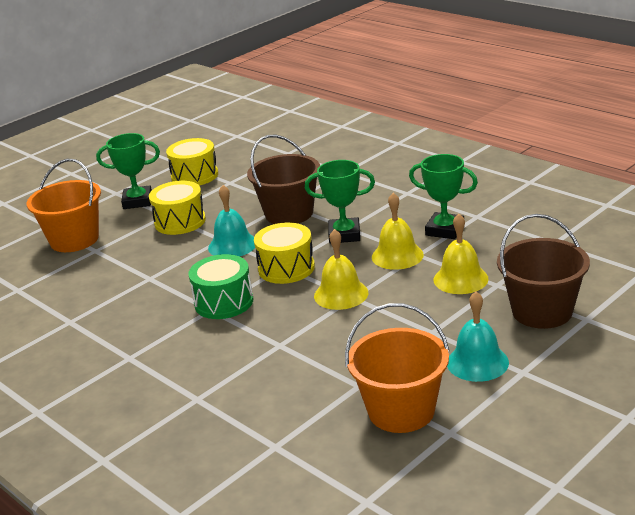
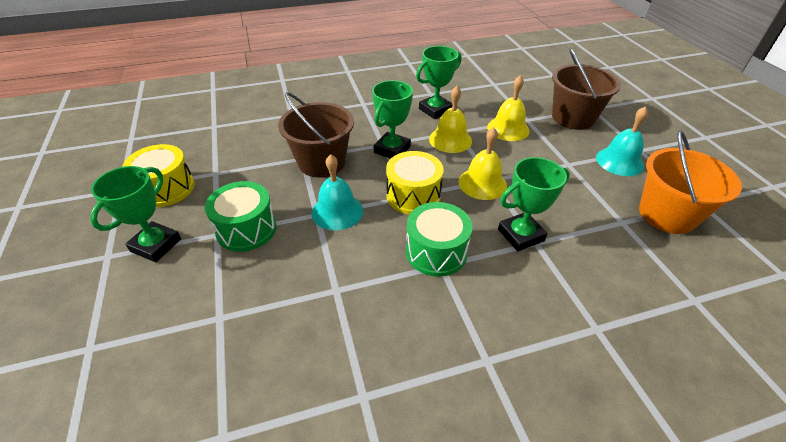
camera: 65 degrees left, 15 degrees up
orange bucket [27,159,101,252] -> none
yellow drum [149,181,206,235] -> green drum [205,181,277,252]
none -> green trophy [498,157,570,251]

